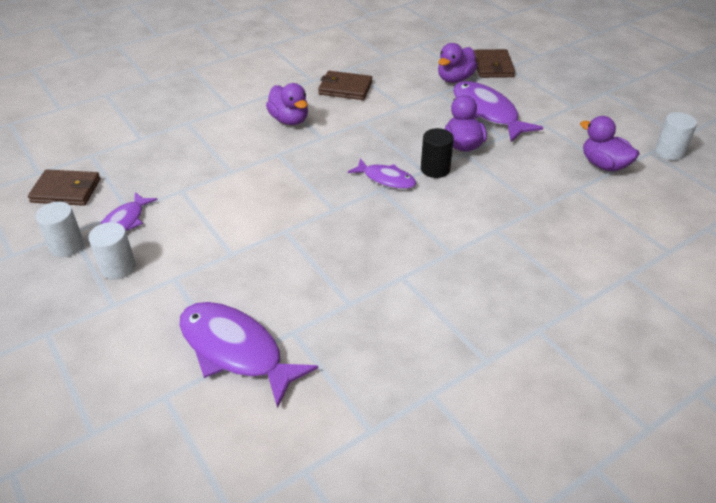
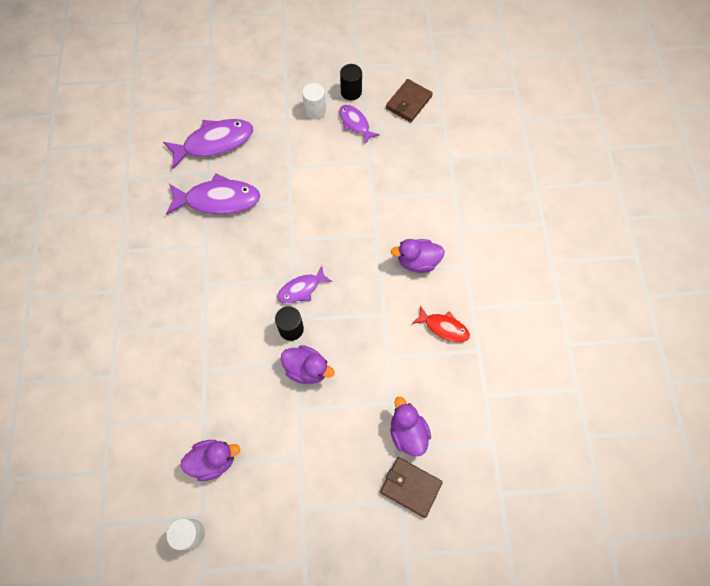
camera: 120 degrees right, 25 degrees up
white cylinder [35,202,84,257] -> black cylinder [340,64,362,100]
brown wallet [318,71,372,100] -> red fish [412,305,470,342]
purple fish [453,81,544,142] -> purple fish moved to [166,173,260,215]

